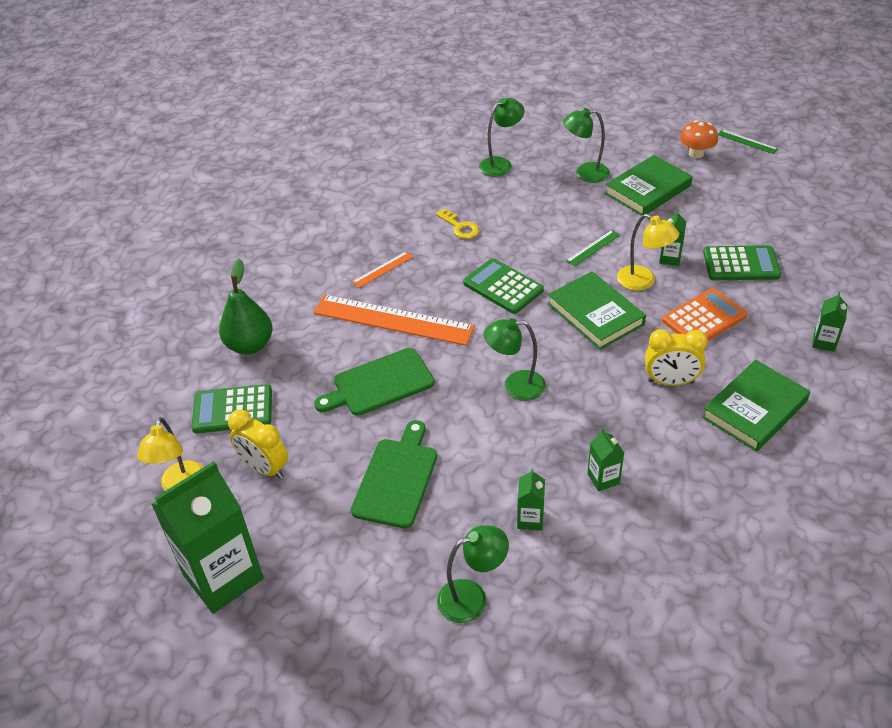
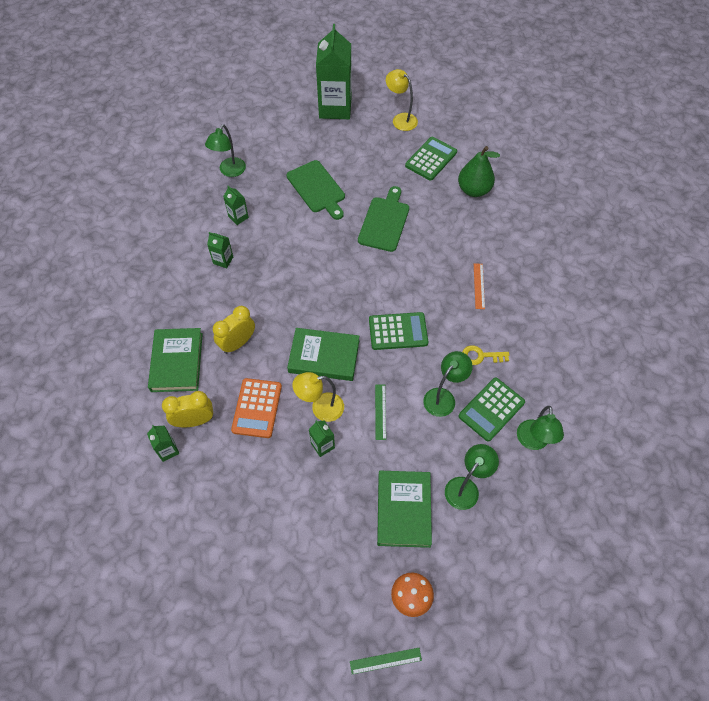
camera: 130 degrees right, 15 degrees up
yellow clock [228,409,288,479] -> yellow clock moved to [162,391,213,427]
orange ruler [313,295,475,346] -> none
green lamp [484,318,546,401] -> green lamp moved to [423,351,473,417]
green calculator [703,245,781,280] -> green calculator moved to [459,378,525,442]

